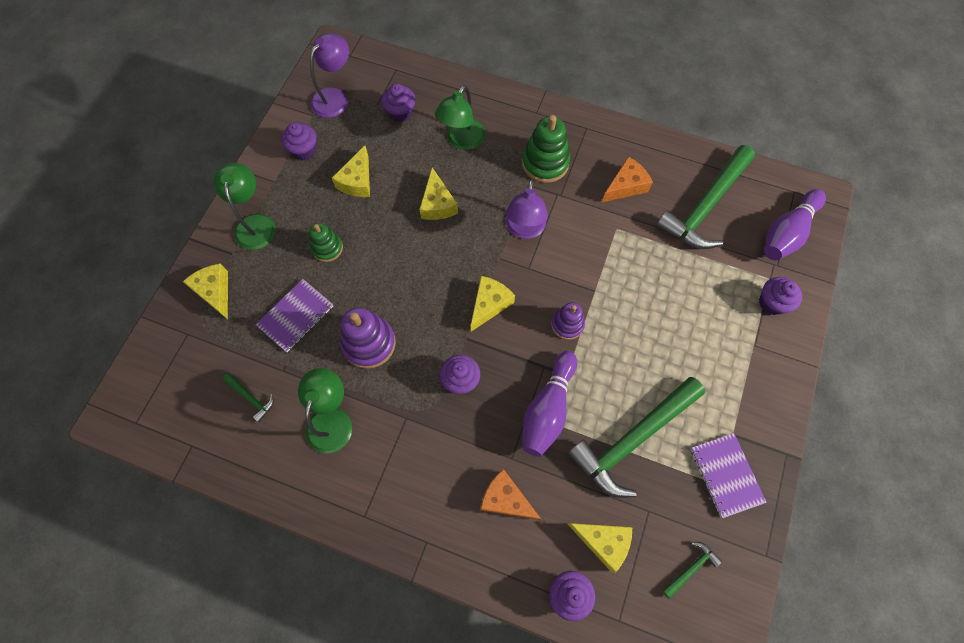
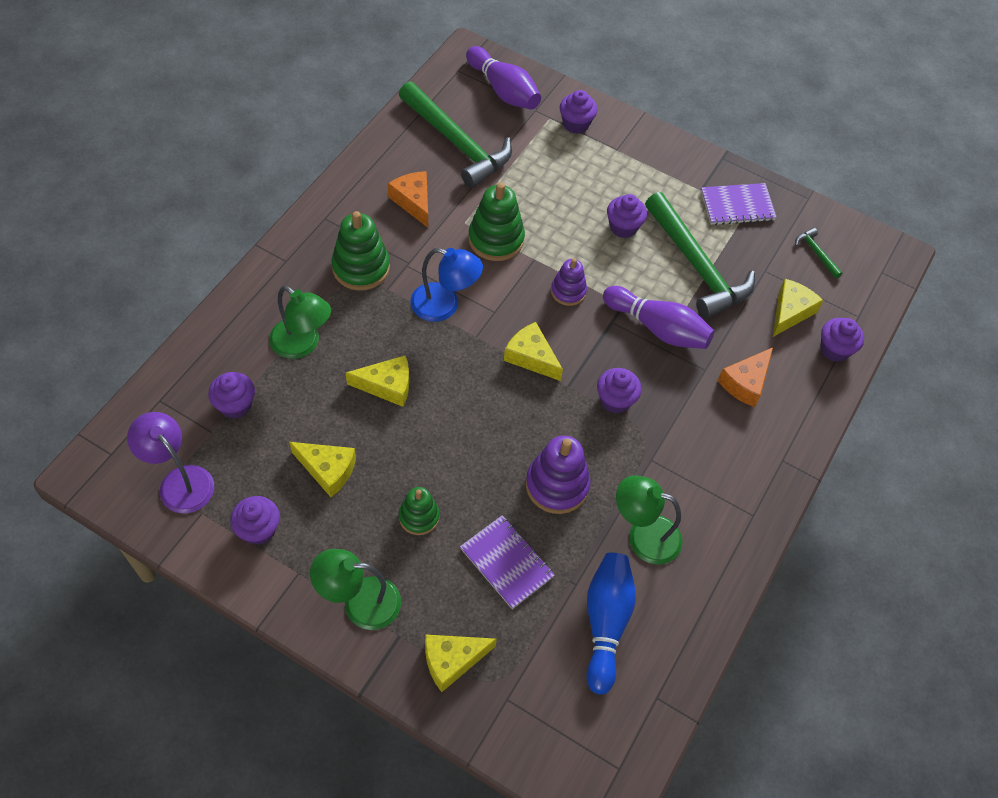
camera: 85 degrees left, 10 degrees down
green hammer [223,373,274,422] -> blue bowling pin [587,553,636,695]
purple lamp [506,179,548,239] -> blue lamp [411,248,483,322]
none -> green stacking toy [468,182,525,261]
none -> purple cupcake [607,194,647,238]

